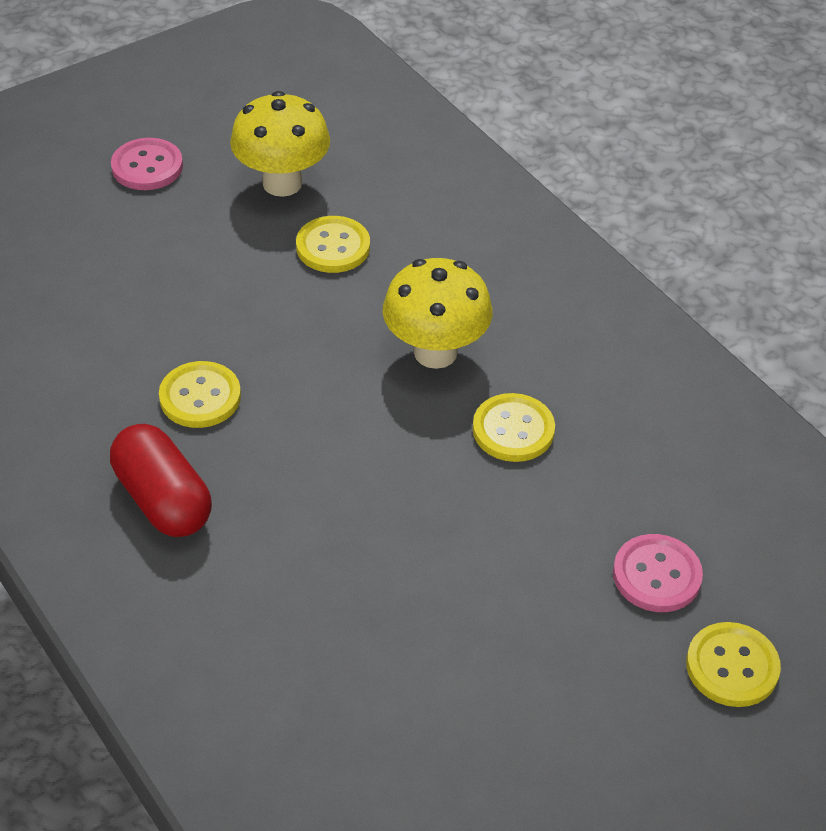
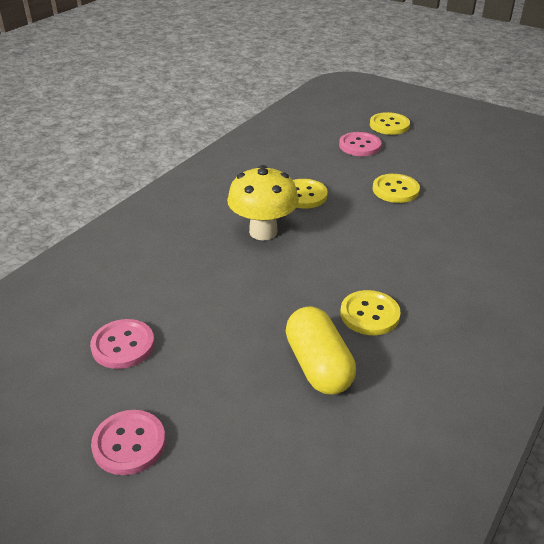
camera: 110 degrees left, 10 degrees down
red capsule [110,424,212,537] -> none
yellow mushroom [230,91,330,197] -> pink button [90,319,155,369]
yellow button [296,216,370,273] -> yellow button moved to [373,174,420,203]
none -> yellow capsule [286,306,356,395]

